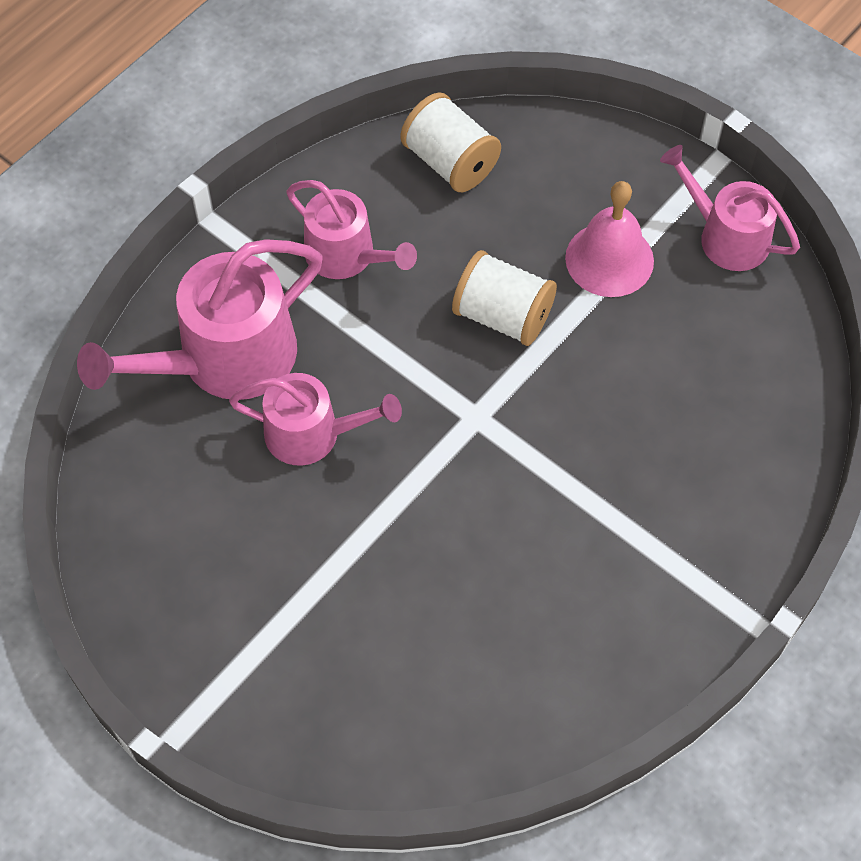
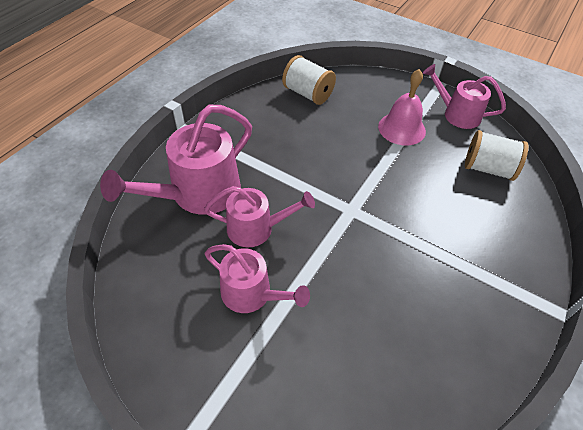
camera: 10 degrees left, 10 degrees down
pink watering can [286,180,417,279] -> pink watering can moved to [205,244,310,313]
white spool [452,250,557,346] -> white spool moved to [465,130,528,181]

